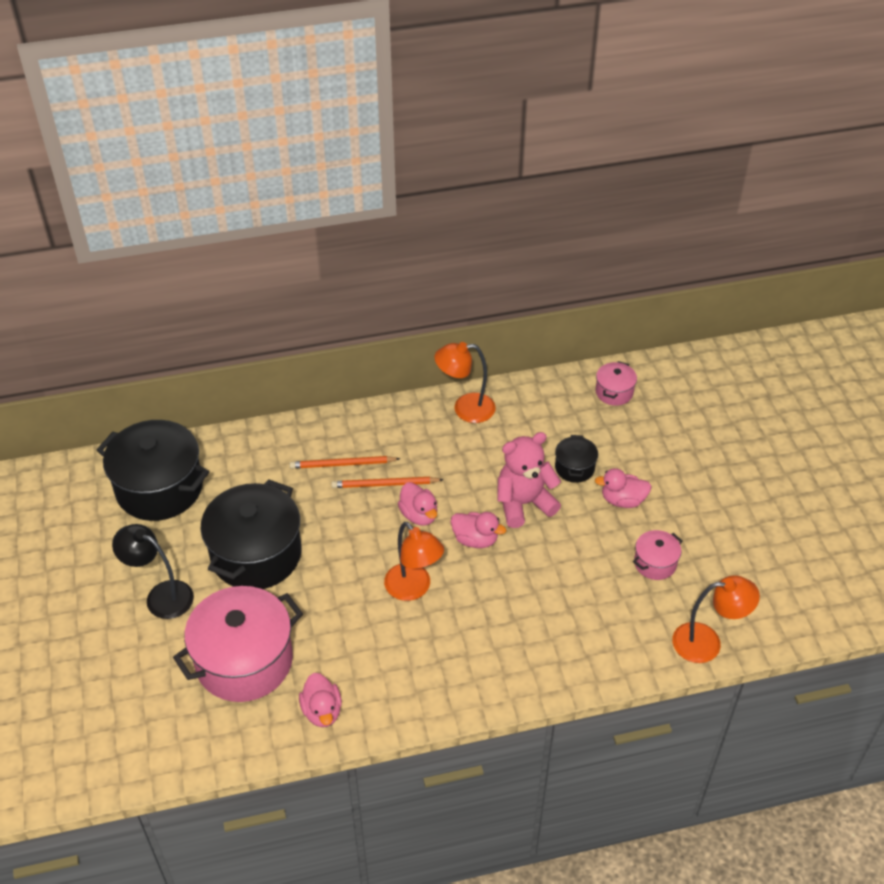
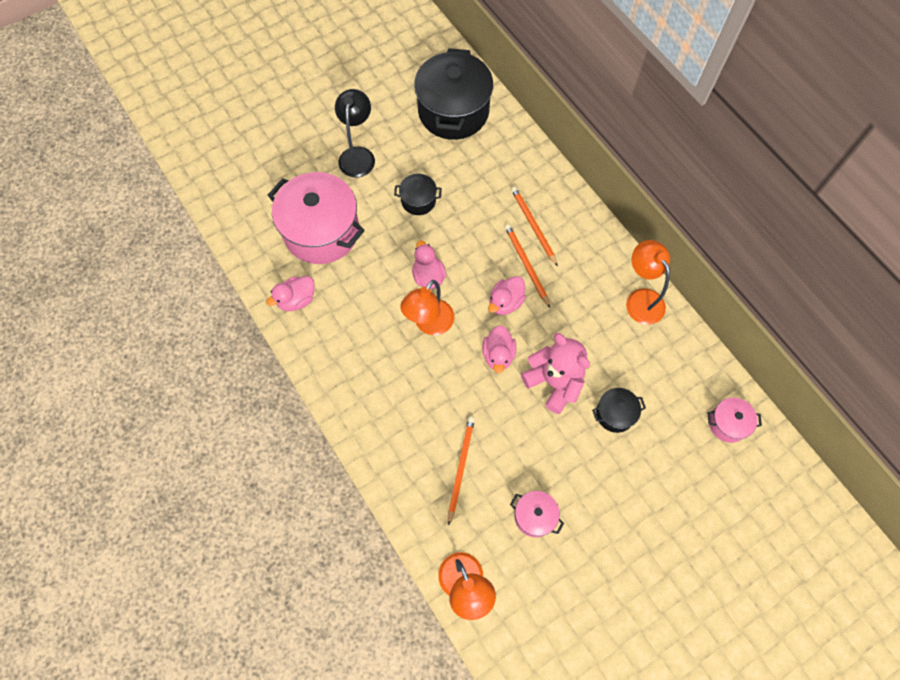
camera: 70 degrees right, 20 degrees up
black pot [201,479,301,589] -> black pot [394,174,442,215], size x0.47
pink duck [595,468,652,508] -> pink duck moved to [412,240,446,289]
none -> orange pencil [448,417,475,525]

